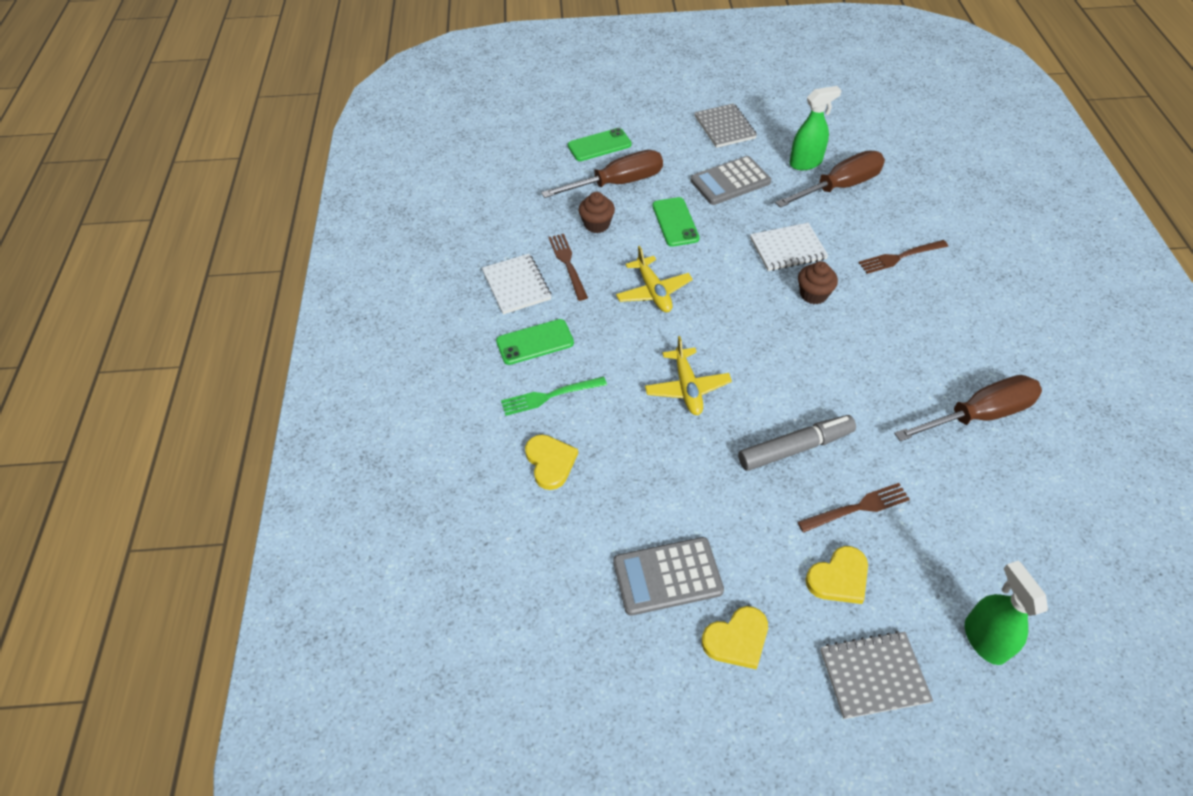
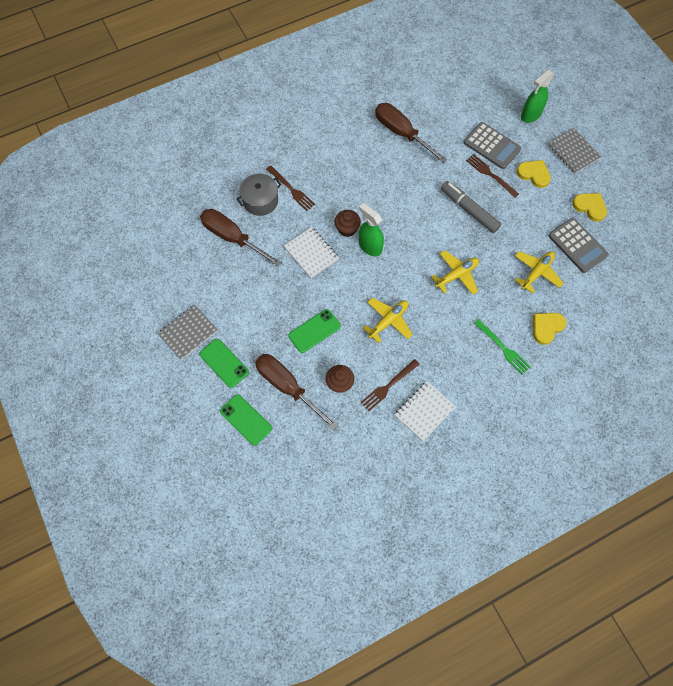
camera: 115 degrees left, 15 degrees up
green phone [496,319,574,365] -> green phone moved to [199,339,249,388]
grey calculator [690,156,771,205] -> grey calculator moved to [464,122,522,169]
green spray bottle [789,86,842,170] -> green spray bottle moved to [359,203,384,256]
none -> grey pot [237,174,281,216]
none -> yellow plane [515,251,564,294]

